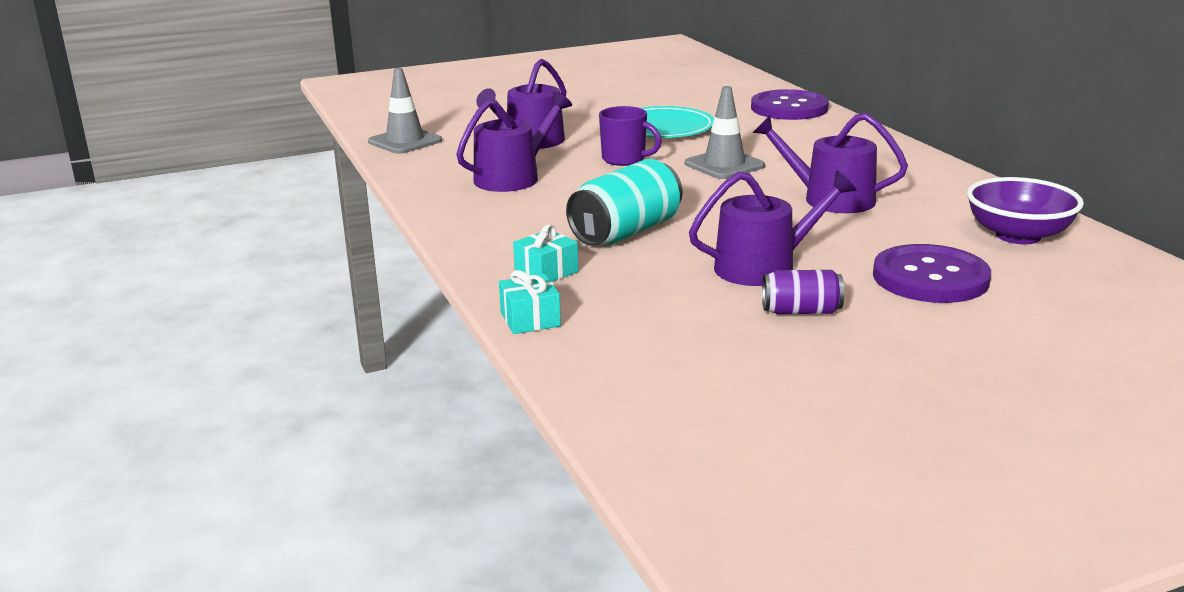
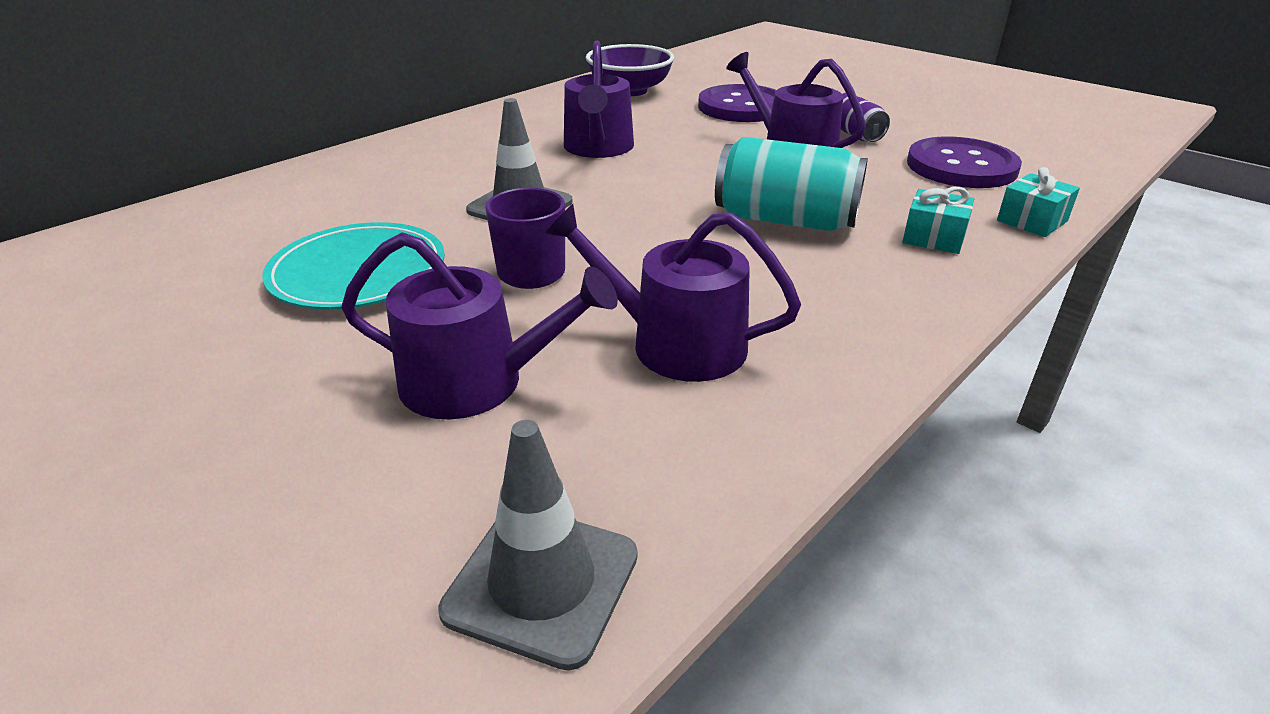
camera: 115 degrees left, 10 degrees up
purple button [751,89,829,120] -> purple button moved to [907,137,1022,188]

